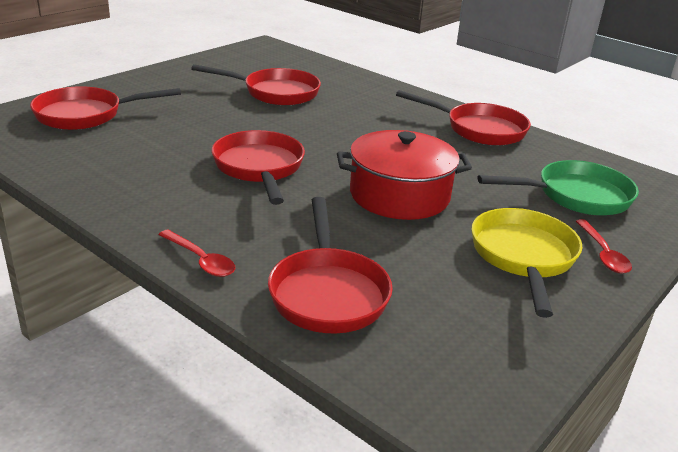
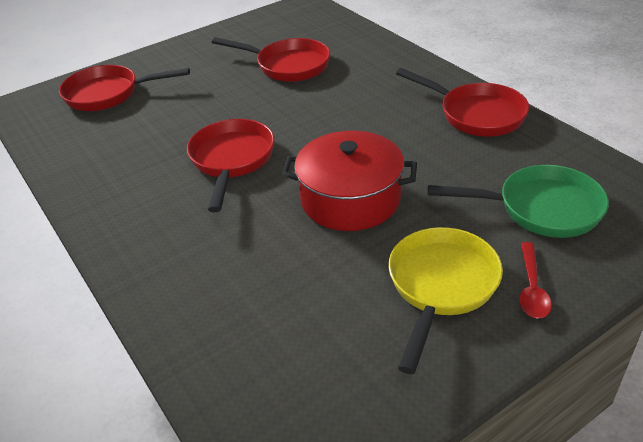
camera: 20 degrees right, 10 degrees up
red spoon [159,230,236,277] -> none
red pan [268,197,393,334] -> none

